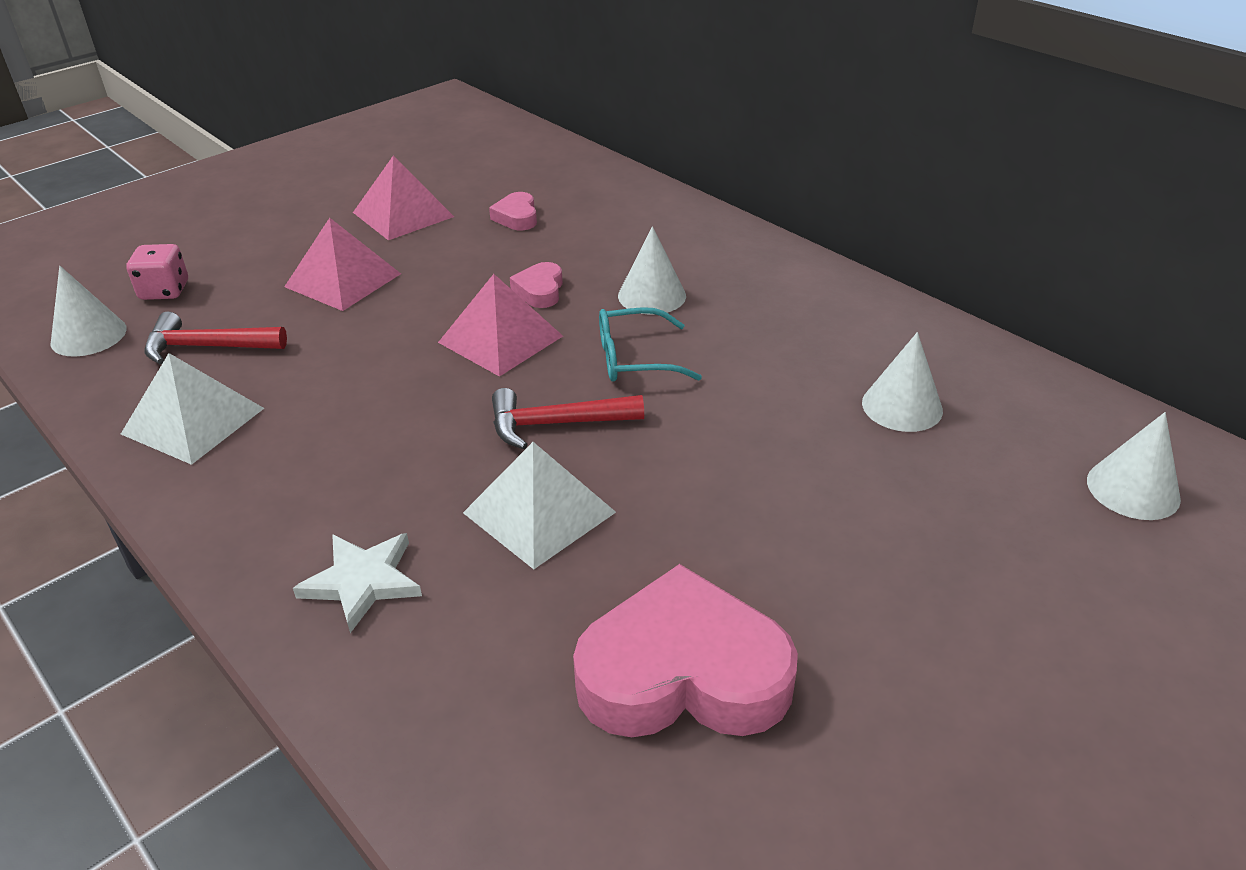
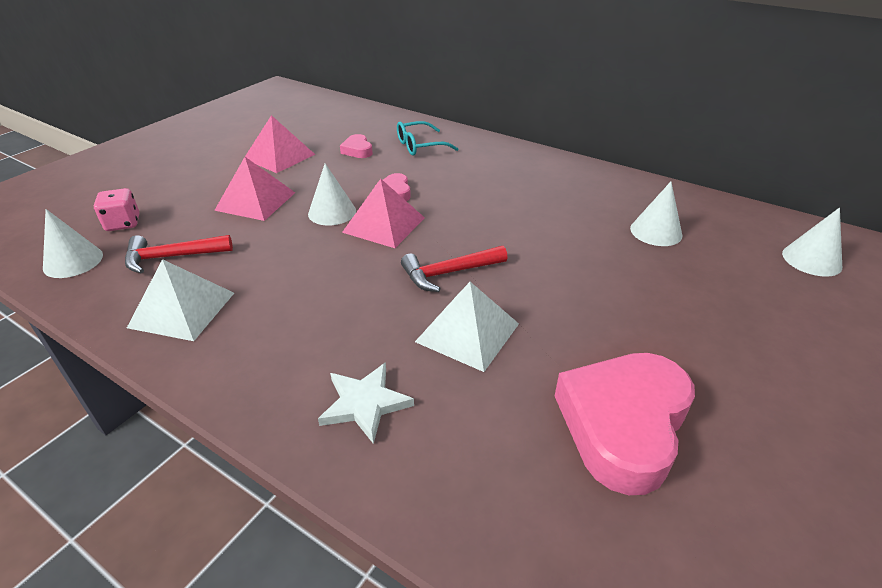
camera: 15 degrees left, 0 degrees up
pink heart [573,564,798,737] -> pink heart turned 45 degrees counterclockwise [555,353,695,495]
turquoise glasses [599,307,702,382] -> turquoise glasses moved to [397,121,458,155]
white cone [618,226,686,315] -> white cone moved to [308,163,356,225]

